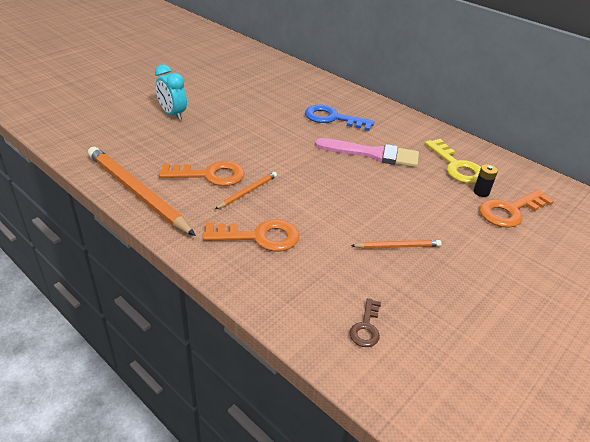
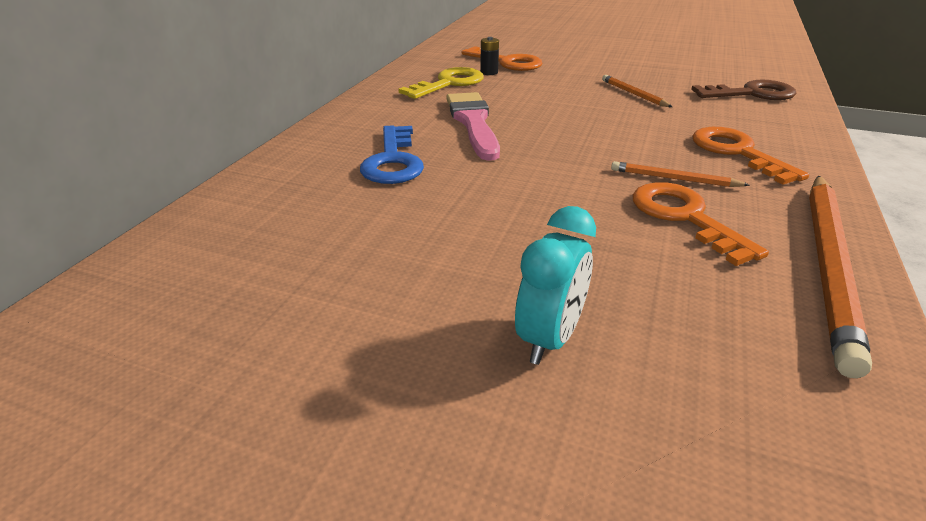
camera: 110 degrees left, 5 degrees down
brown key [349,298,381,347] -> brown key [691,80,797,100], size x1.80

